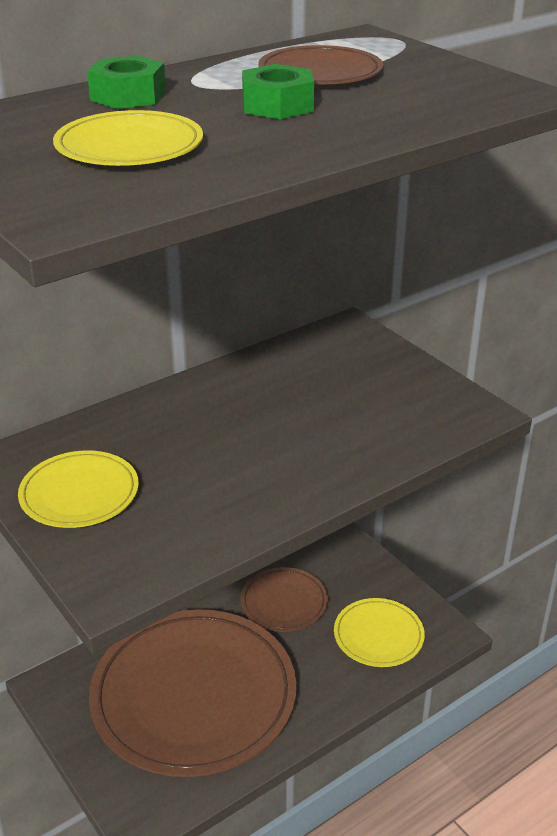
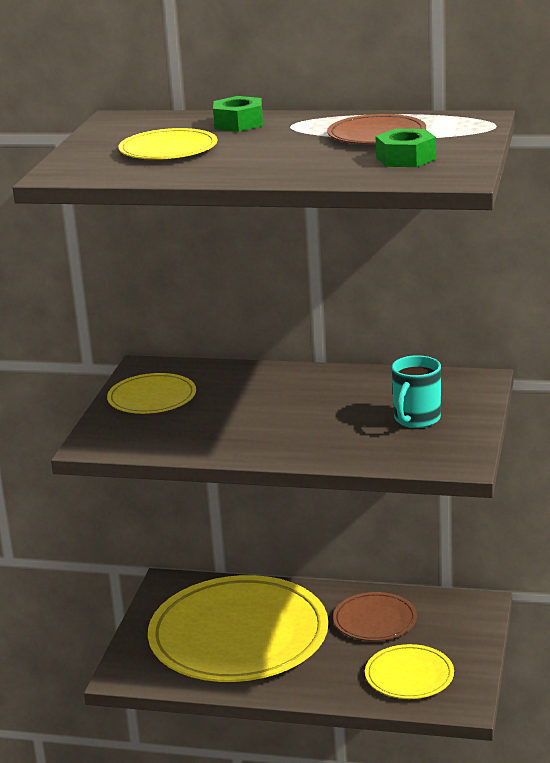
camera: 50 degrees right, 10 degrees down
brown plate [89,609,296,777] -> yellow plate [148,575,328,682]
green nut [242,64,314,119] -> green nut moved to [376,129,436,167]
none -> turquoise mug [392,355,441,428]

